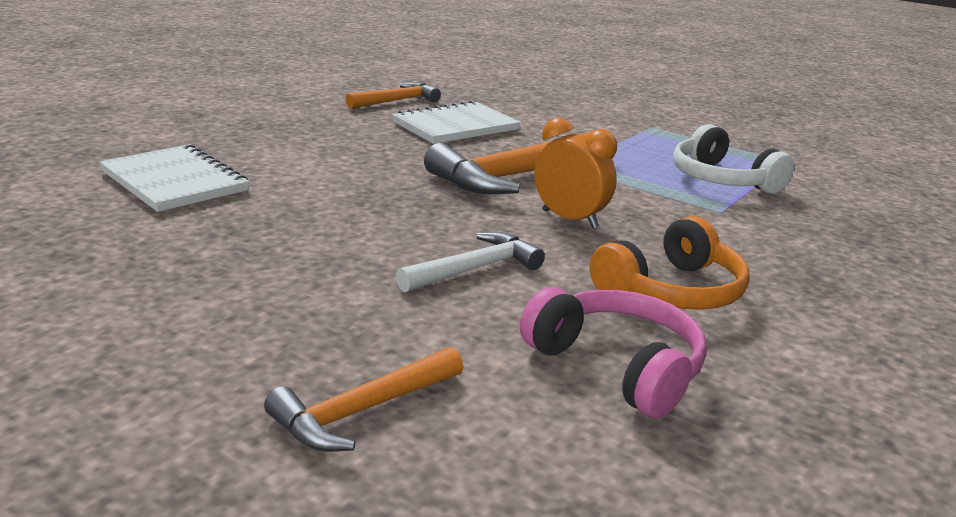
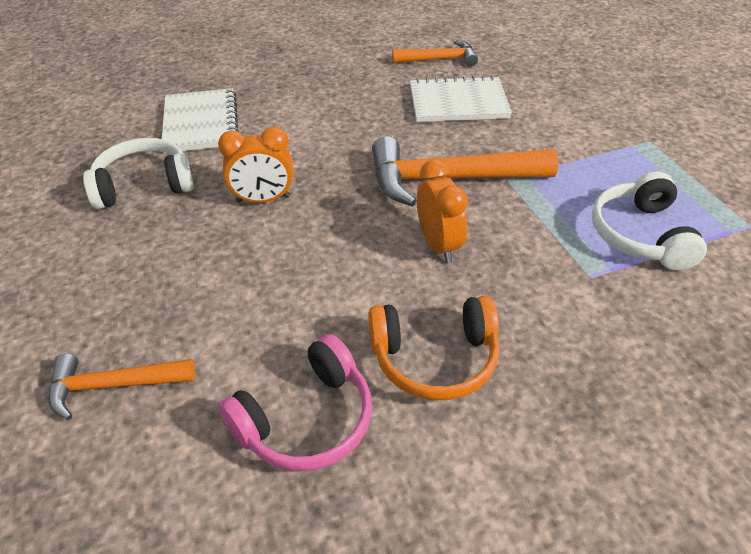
camera: 35 degrees right, 20 degrees up
white hammer [396,232,545,293] -> none
pink headphones [520,287,707,418] -> pink headphones turned 60 degrees clockwise [219,334,372,471]
none -> white headphones [83,138,194,209]
none -> orange clock [218,127,293,203]

